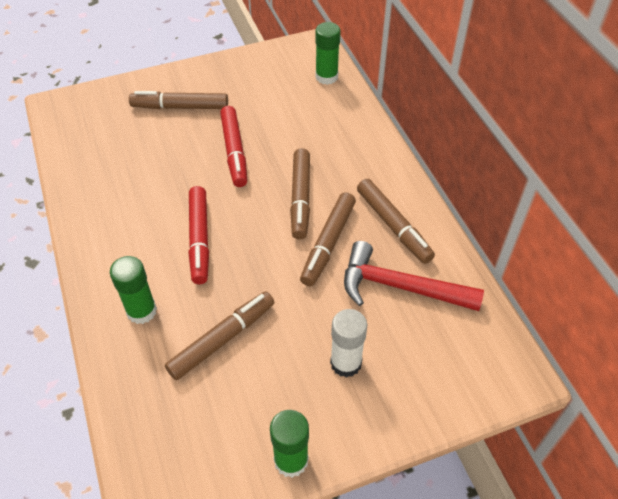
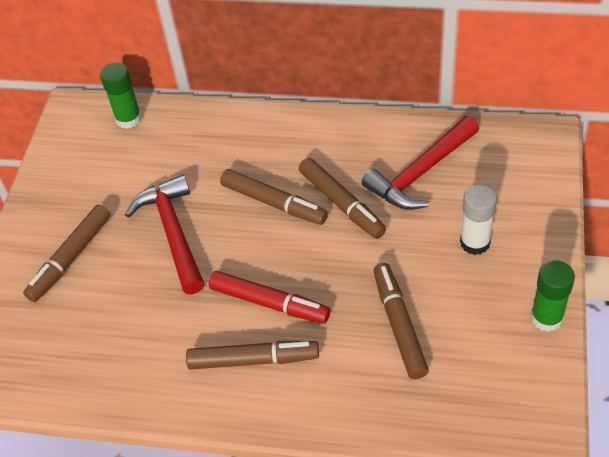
camera: 55 degrees left, 0 degrees up
green glue stick [110,256,157,324] -> none
red marker [220,106,247,187] -> red hammer [125,175,204,294]
brown marker [357,179,435,264] -> brown marker moved to [186,341,319,370]

